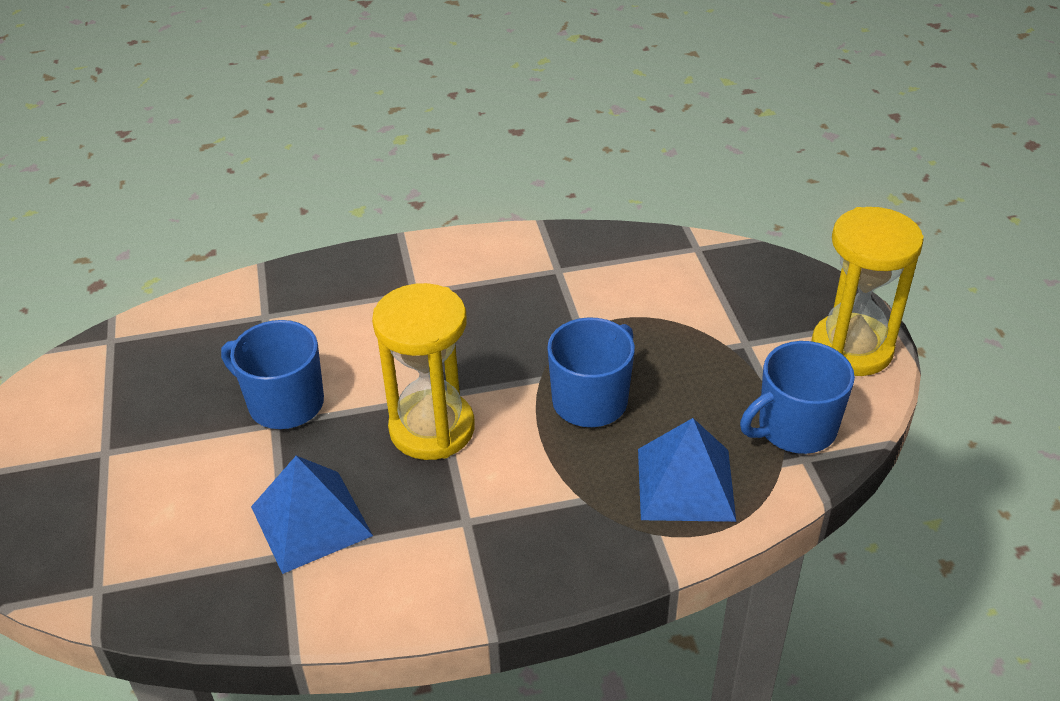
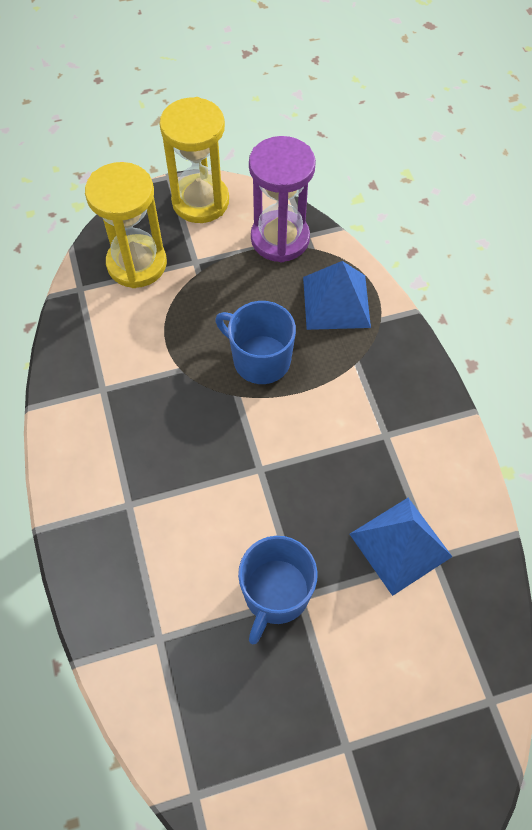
camera: 95 degrees left, 20 degrees up
yellow hourglass [372,283,475,460] -> yellow hourglass moved to [85,162,167,288]
blue mug [740,341,855,454] -> purple hourglass [249,136,316,262]

